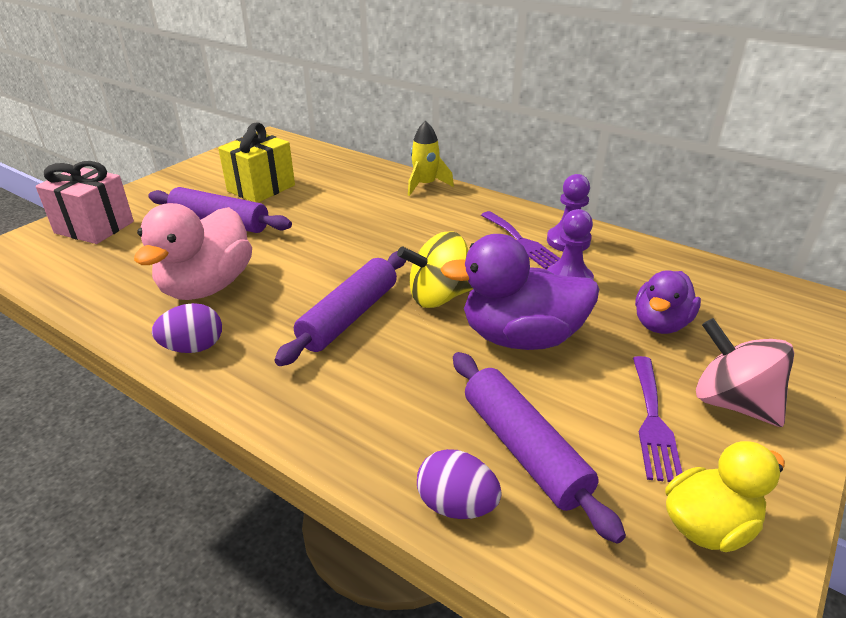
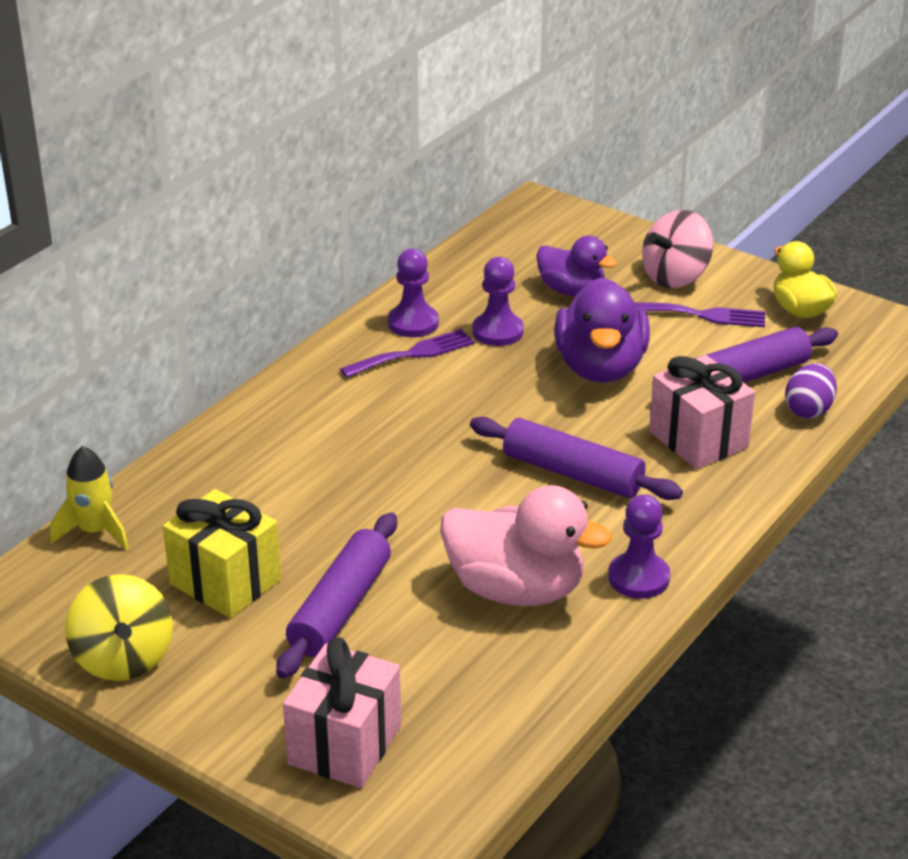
camera: 90 degrees left, 0 degrees up
purple egg [152,303,222,353] -> purple pawn [608,494,670,598]
yellow spinning top [397,231,473,308] -> yellow spinning top moved to [65,574,173,681]
yellow rocket [408,121,454,196] -> yellow rocket moved to [50,446,129,550]
none -> pink gift [649,355,755,469]

